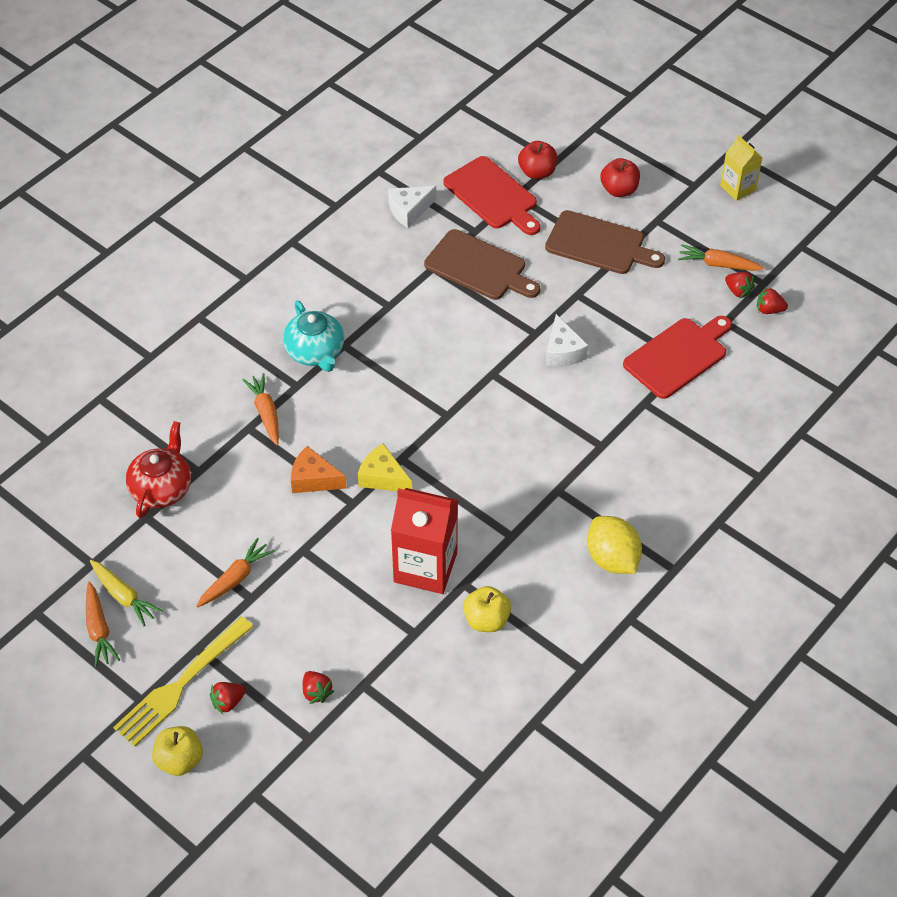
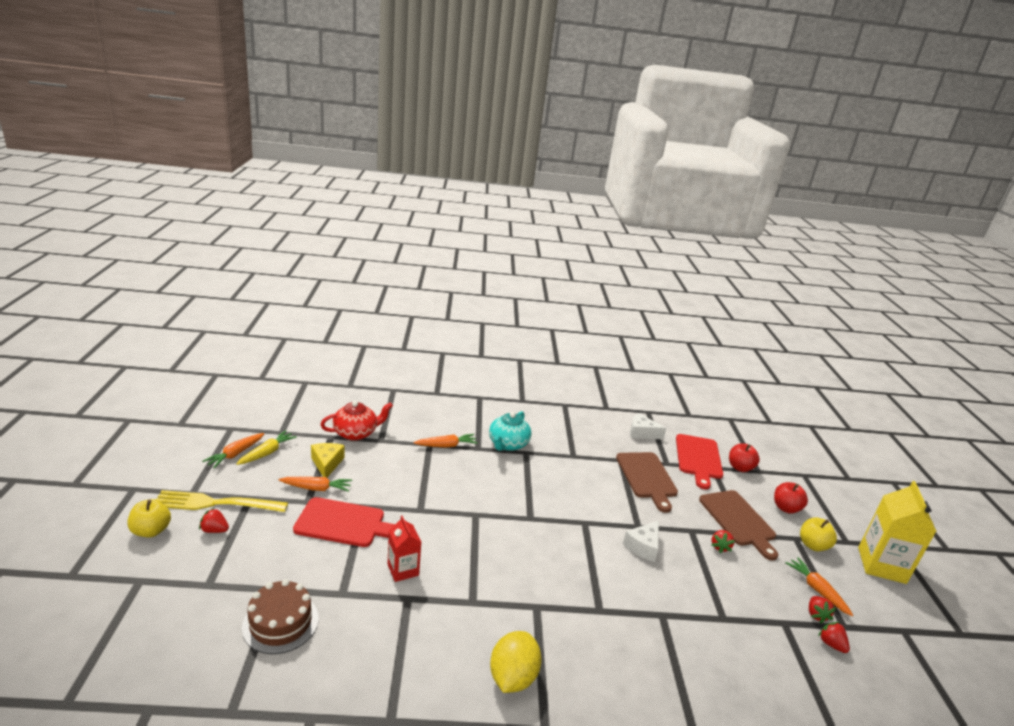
camera: 45 degrees right, 25 degrees down
yellow carrot [90,560,163,626] -> yellow carrot turned 150 degrees counterclockwise [236,430,297,465]
orange carrot [242,373,279,445] -> orange carrot turned 45 degrees clockwise [414,434,478,448]
orange cheese [291,446,346,493] -> none
red strawberry [303,671,334,704] -> red strawberry moved to [712,530,735,553]
yellow cheese [358,444,412,491] -> yellow cheese moved to [311,443,344,477]
red carton [391,488,458,594] -> red carton [388,516,421,582], size x0.58
yellow apple [464,586,511,632] -> yellow apple moved to [800,518,837,551]
red cutting board [623,316,732,399] -> red cutting board moved to [293,497,395,547]
yellow carton [720,135,763,201] -> yellow carton [858,481,937,584], size x1.72
none -> brown cake [242,579,319,654]

